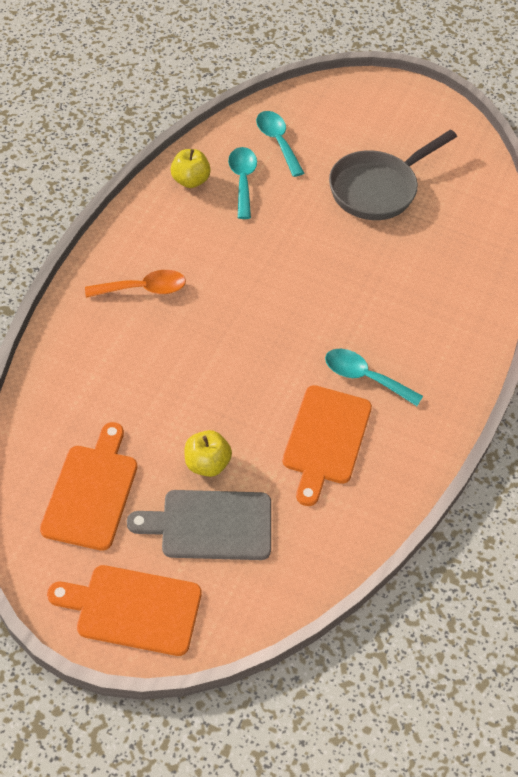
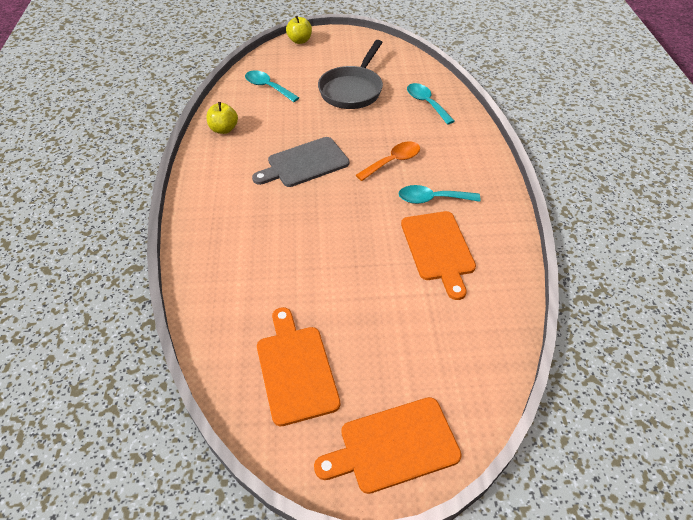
camera: 25 degrees left, 5 degrees down
orange spoon [85,270,186,298] -> orange spoon moved to [356,142,420,181]
grey cutting board [127,490,271,560] -> grey cutting board moved to [252,137,349,187]
yellow apple [185,430,232,477] -> yellow apple moved to [286,16,312,44]
turquoise spoon [228,147,257,219] -> turquoise spoon moved to [407,83,455,125]

